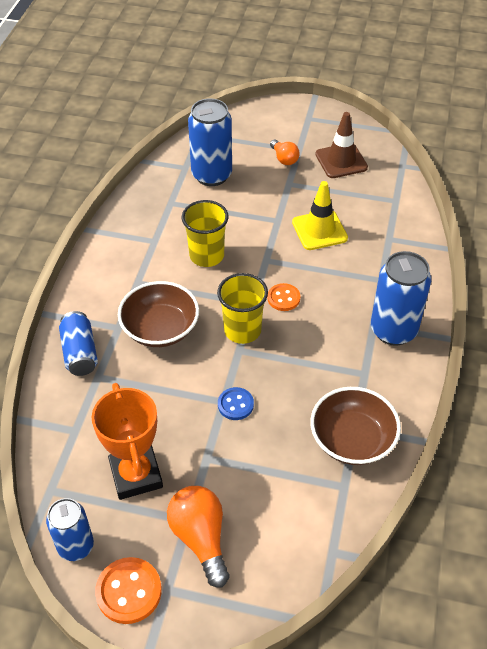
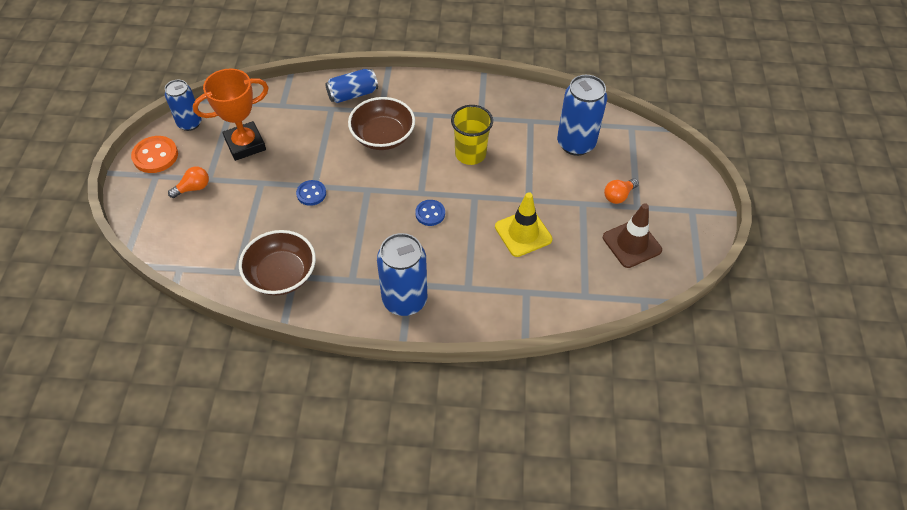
camera: 80 degrees right, 5 degrees up
orange light bulb [167,486,229,587] -> orange light bulb [168,167,209,198], size x0.59
yellow cup [217,273,268,344] -> none
orange button [267,283,300,311] -> blue button [415,200,445,226]

